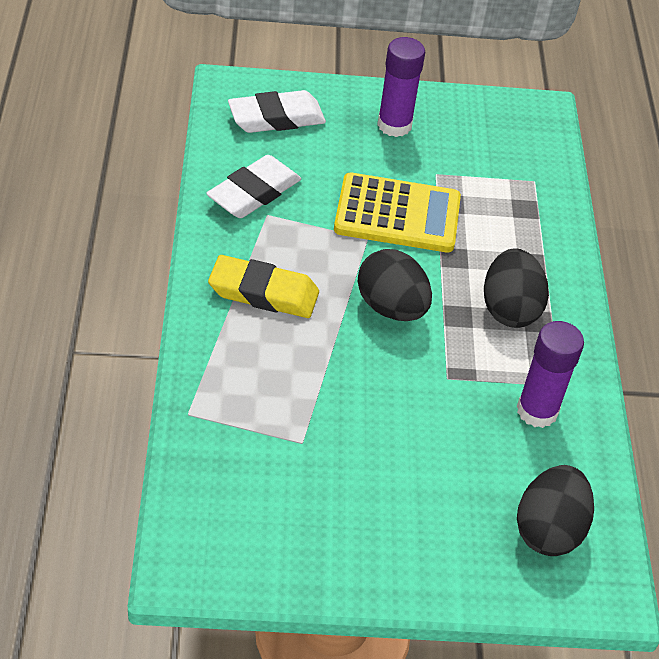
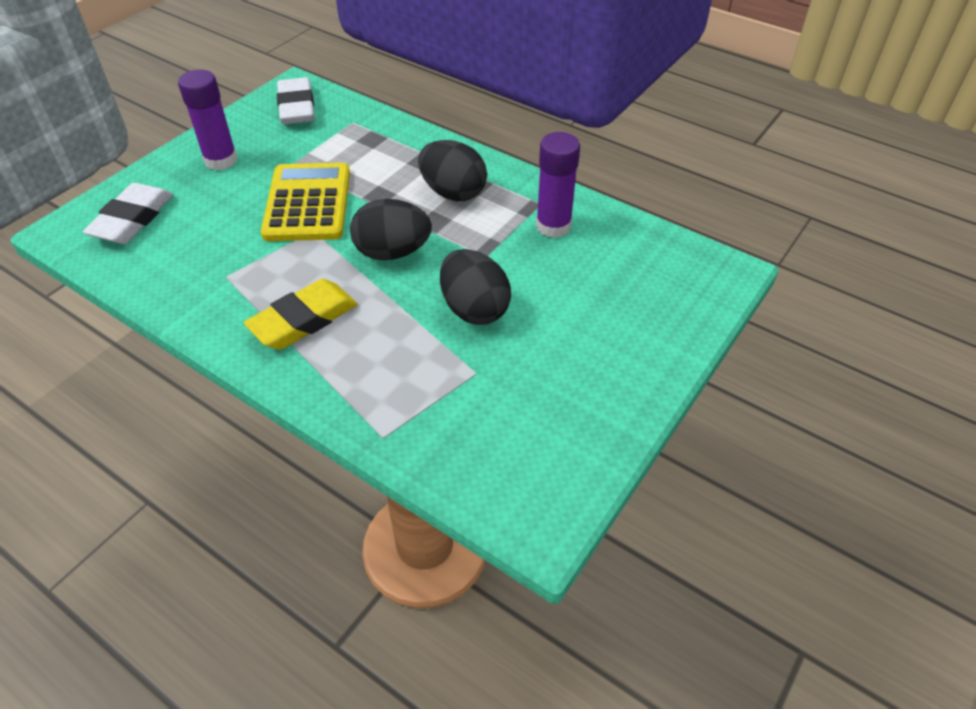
camera: 50 degrees left, 0 degrees up
white eraser [206,155,301,218] -> white eraser moved to [277,77,315,124]
yellow calculator [334,173,461,252] -> yellow calculator turned 45 degrees counterclockwise [261,163,350,241]
black egg [517,465,594,556] -> black egg moved to [440,249,511,325]

